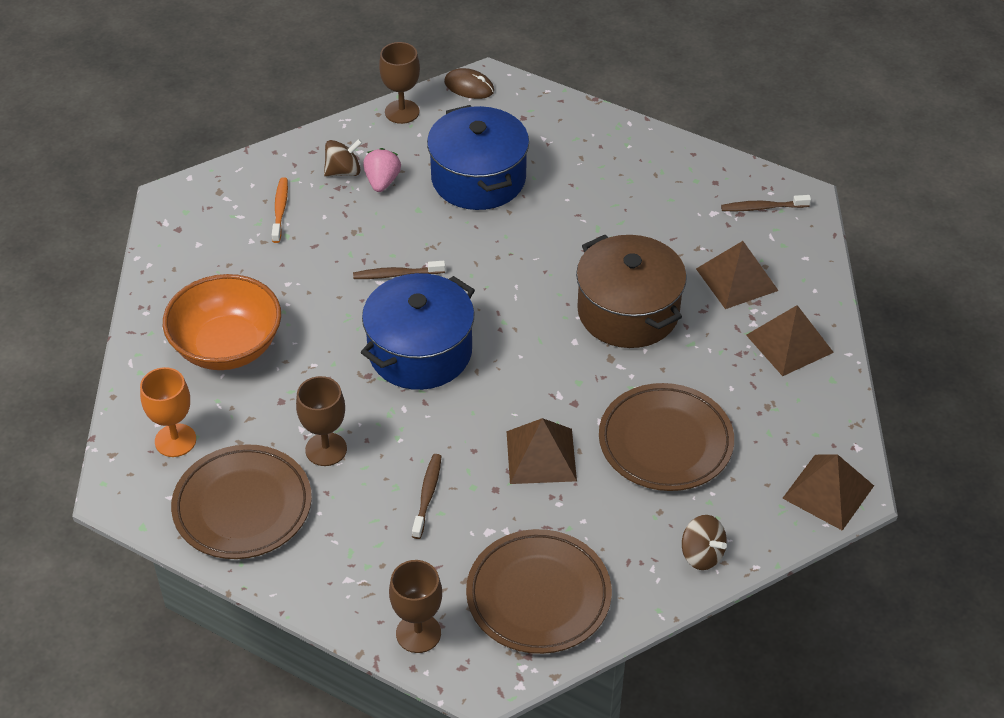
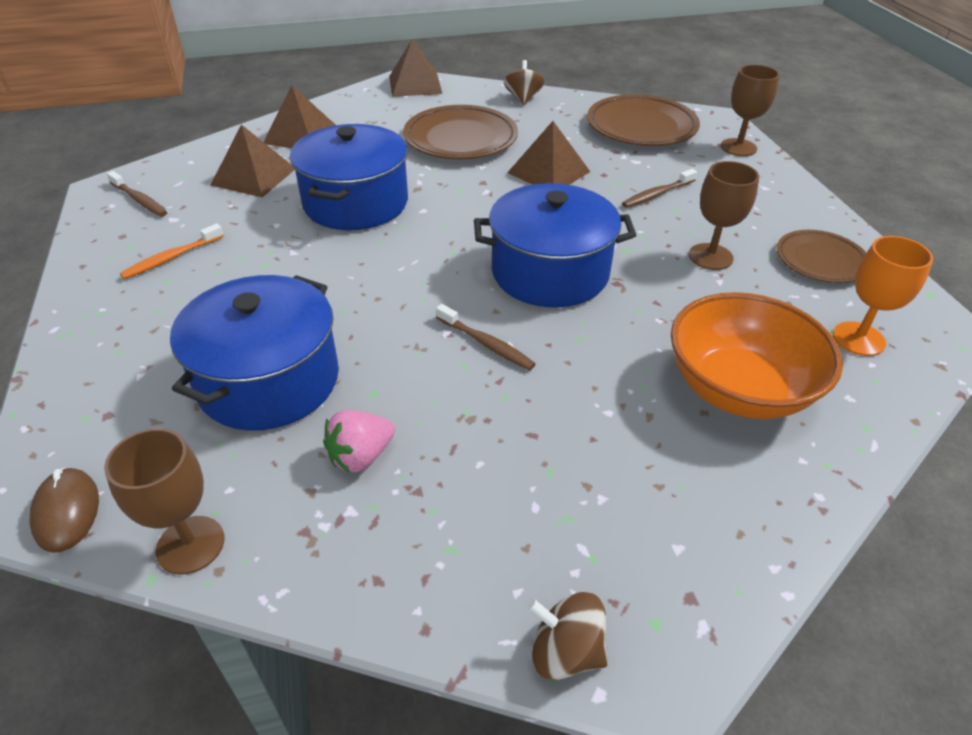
camera: 135 degrees left, 5 degrees down
brown plate [171,444,312,559] -> brown plate [777,230,866,283], size x0.62
orange toothbrush [272,177,288,243] -> orange toothbrush moved to [120,224,224,279]
brown spinning top [324,139,362,177] -> brown spinning top moved to [527,592,608,680]
brown pot [576,235,687,348] -> blue pot [290,124,408,230]

